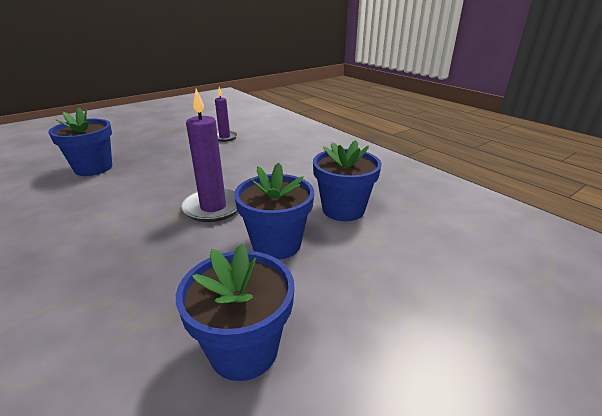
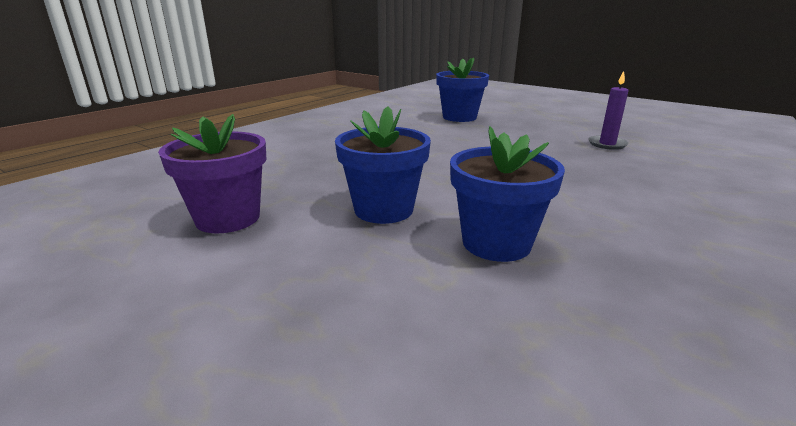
camera: 75 degrees right, 5 degrees down
blue flower pot [176,243,295,381] -> purple flower pot [158,114,266,233]
purple candle [181,89,238,222] -> none

